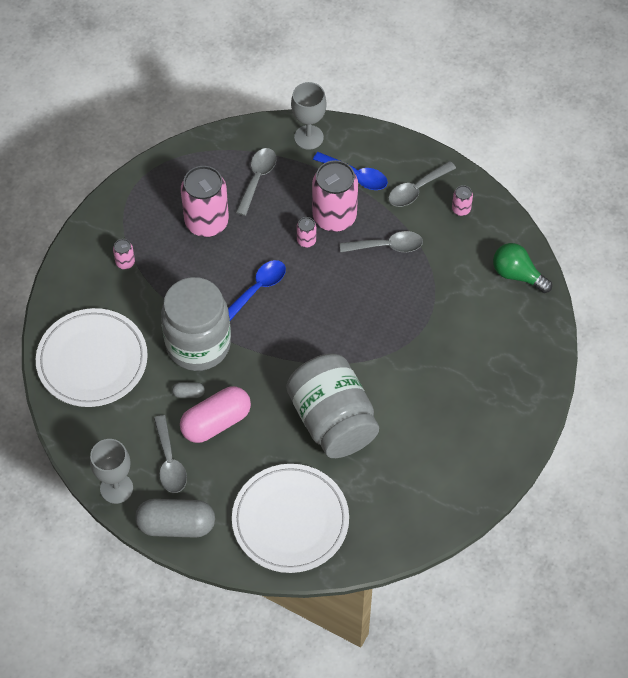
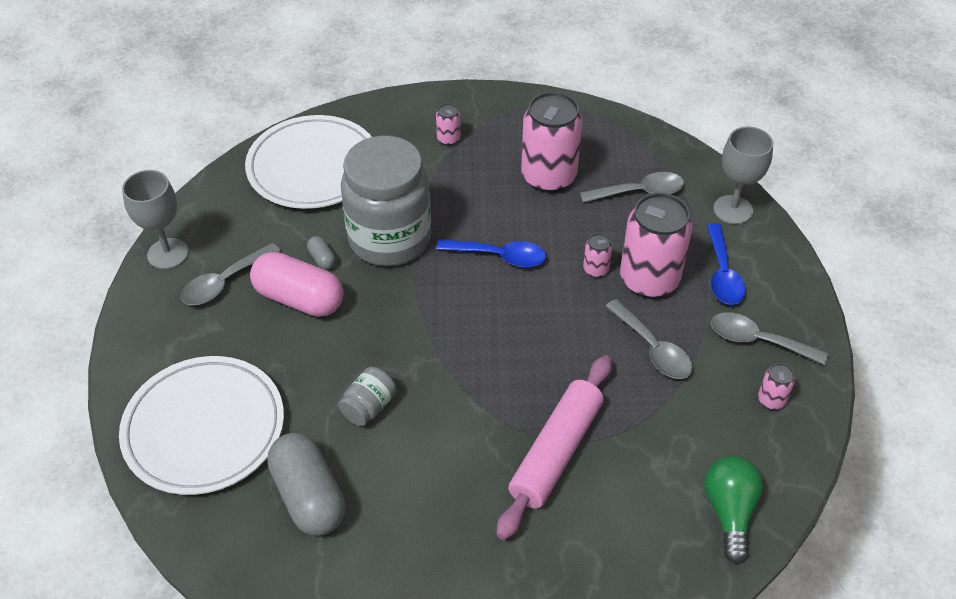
camera: 60 degrees right, 10 degrees down
grey capsule [135,499,215,538] -> grey capsule moved to [267,433,346,536]
grey jar [287,354,379,458] -> grey jar [338,367,397,426], size x0.41
none -> pink rolling pin [496,355,612,540]

